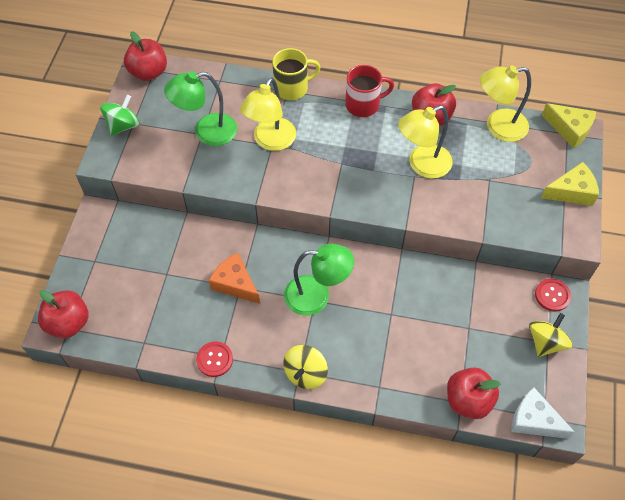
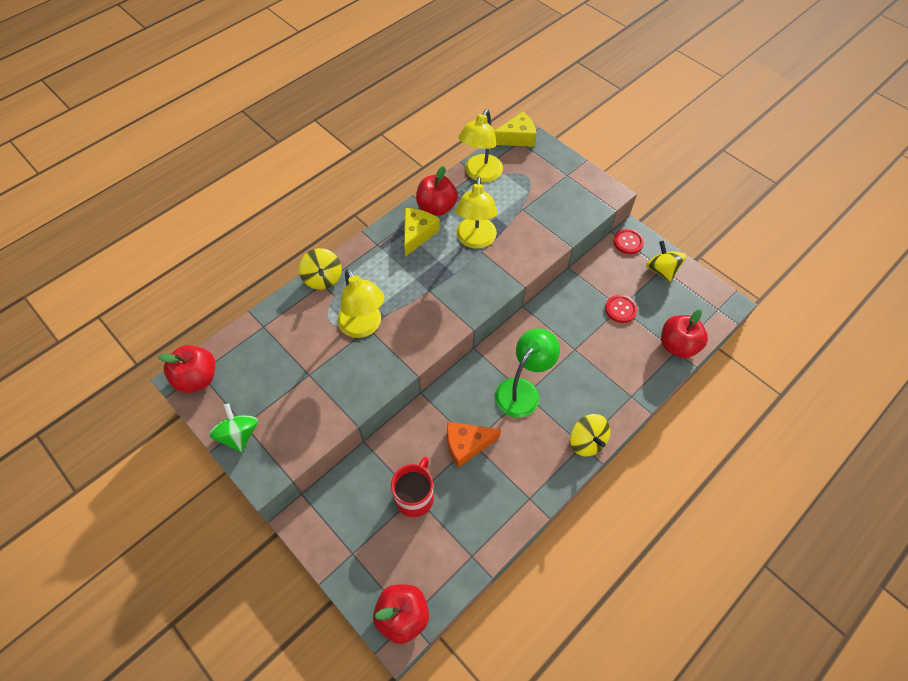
camera: 55 degrees left, 0 degrees up
green lamp [164,71,237,146] -> none
red button [196,342,233,377] -> red button moved to [605,295,637,323]
yellow mug [272,48,321,100] -> yellow spinning top [299,248,342,290]
red mug [345,65,394,117] -> red mug moved to [391,457,434,517]
white cheese [511,387,576,439] -> none
yellow cheese [541,162,599,206] -> yellow cheese moved to [404,208,440,257]

